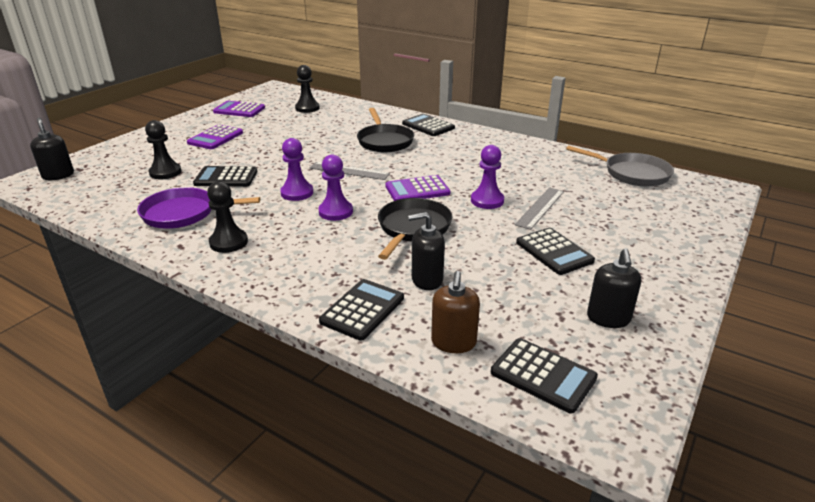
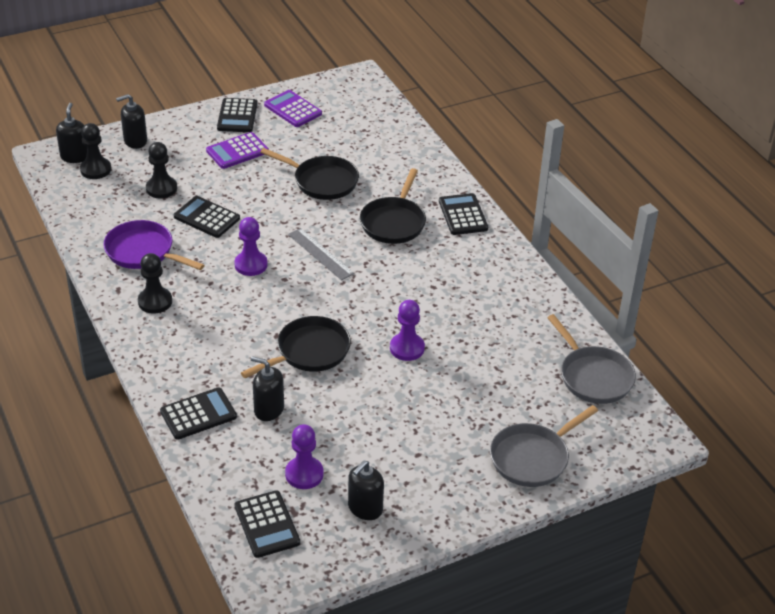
camera: 30 degrees right, 10 degrees up
black pawn [295,65,320,113] -> black pawn moved to [80,123,111,179]
purple pawn [318,155,353,221] -> purple pawn moved to [285,424,324,489]
purple calculator [385,175,450,201] -> none
brown soap dispenser [431,271,480,353] -> none
grey ruler [515,187,564,230] -> none
black calculator [516,228,595,275] -> black calculator moved to [217,98,258,132]
none -> black soap dispenser [116,94,147,149]
none -> black pan [260,148,359,200]
none -> grey pan [490,405,598,487]

